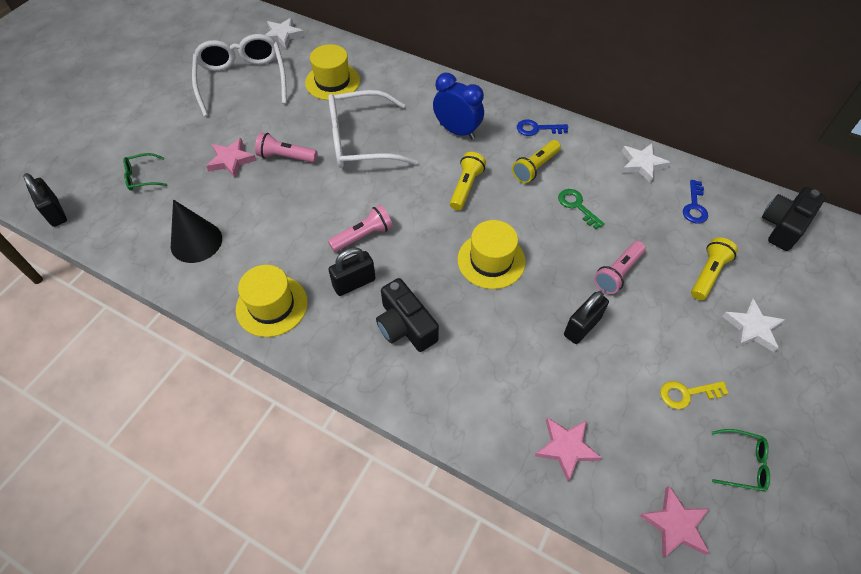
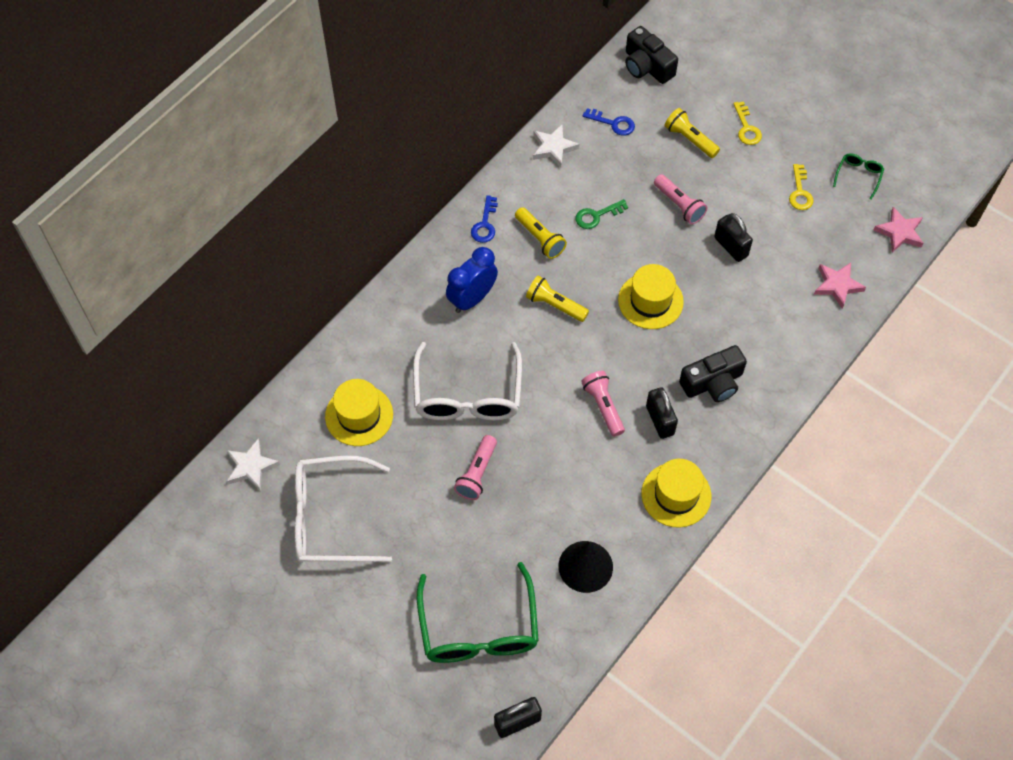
camera: 80 degrees left, 5 degrees up
green glasses [123,153,167,191] -> green glasses [417,562,539,663], size x2.27
pink star [206,138,257,178] -> none
white star [722,298,785,352] -> yellow key [733,101,762,145]

